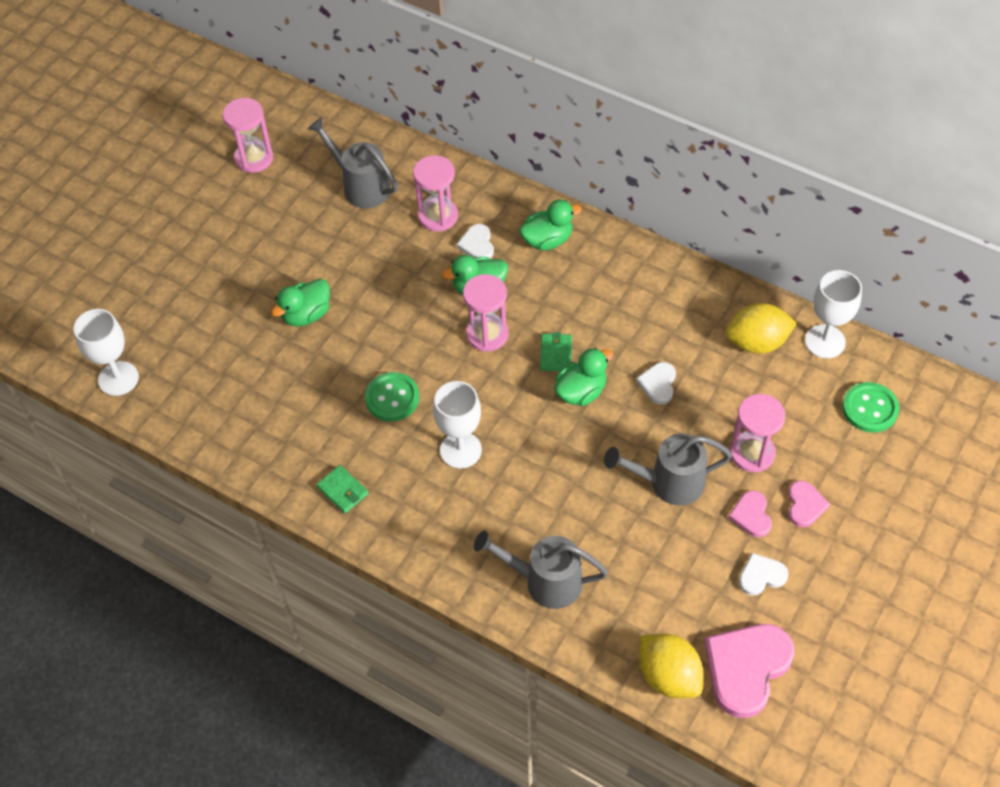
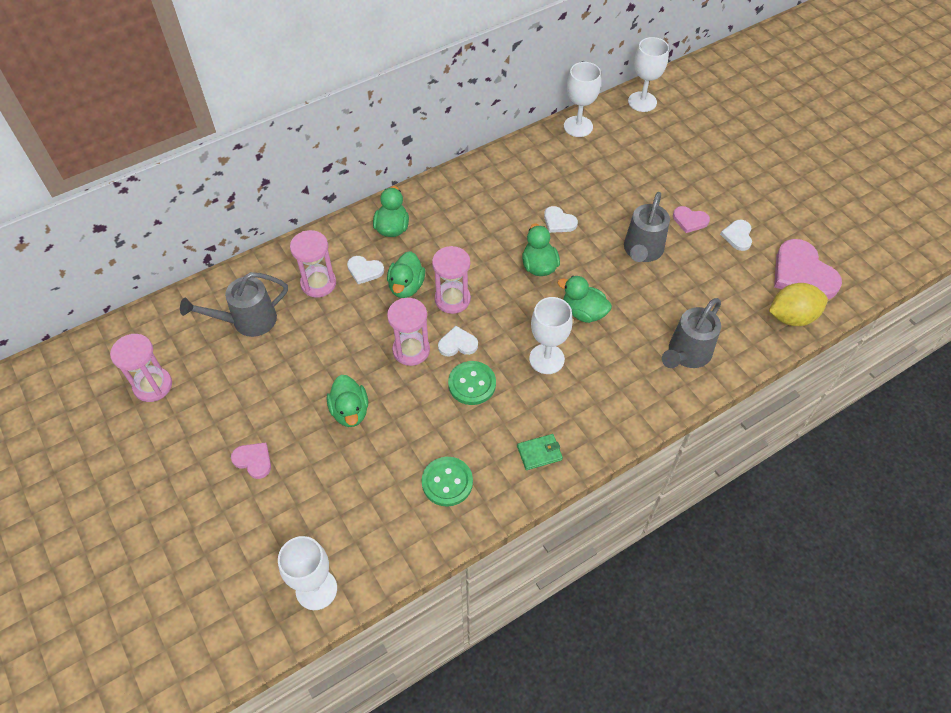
camera: 65 degrees left, 0 degrees up
green wallet [540,332,572,371] -> none
yellow lemon [726,303,797,354] -> none
pink hourglass [730,394,785,472] -> pink hourglass moved to [387,298,430,366]
pink heart [788,481,830,527] -> pink heart moved to [231,442,271,479]
green button [842,382,899,433] -> green button moved to [422,457,473,507]
none -> white heart [438,326,478,357]
none -> green duck [558,276,612,323]
none -> white goblet [628,37,669,112]

